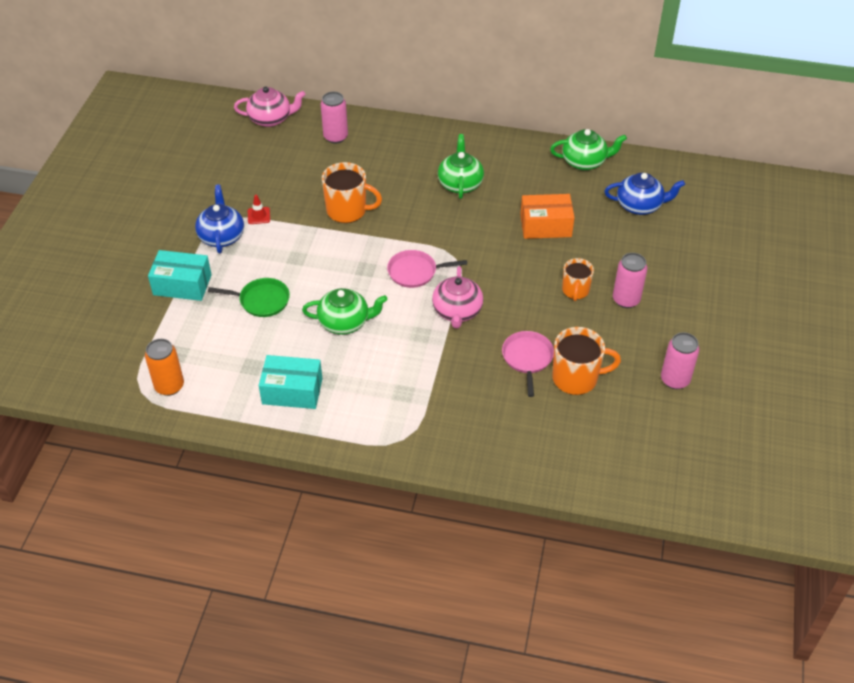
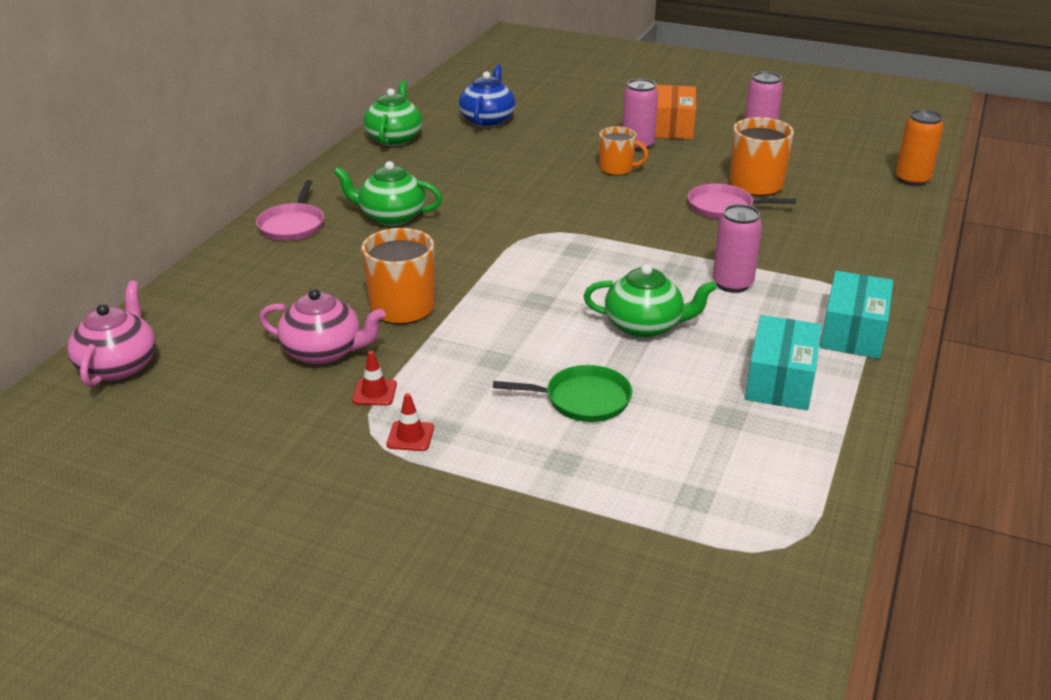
camera: 80 degrees left, 15 degrees down
orange can [145,339,184,396] -> orange can moved to [895,110,943,186]
turquoise box [148,250,212,301] -> turquoise box moved to [820,271,893,359]
blue teapot [195,185,244,253] -> red traffic cone [387,393,434,451]
green pan [208,278,290,317] -> green pan turned 75 degrees clockwise [493,365,632,422]
green teapot [302,288,388,335] -> green teapot turned 90 degrees clockwise [584,264,717,338]
pink can [321,92,348,144] -> pink can moved to [713,204,762,293]
pink pan [387,250,467,288] -> pink pan moved to [256,180,324,241]
pink teapot [432,266,483,328] -> pink teapot moved to [259,289,385,365]
orange box [520,194,575,239] -> orange box moved to [655,85,696,139]

